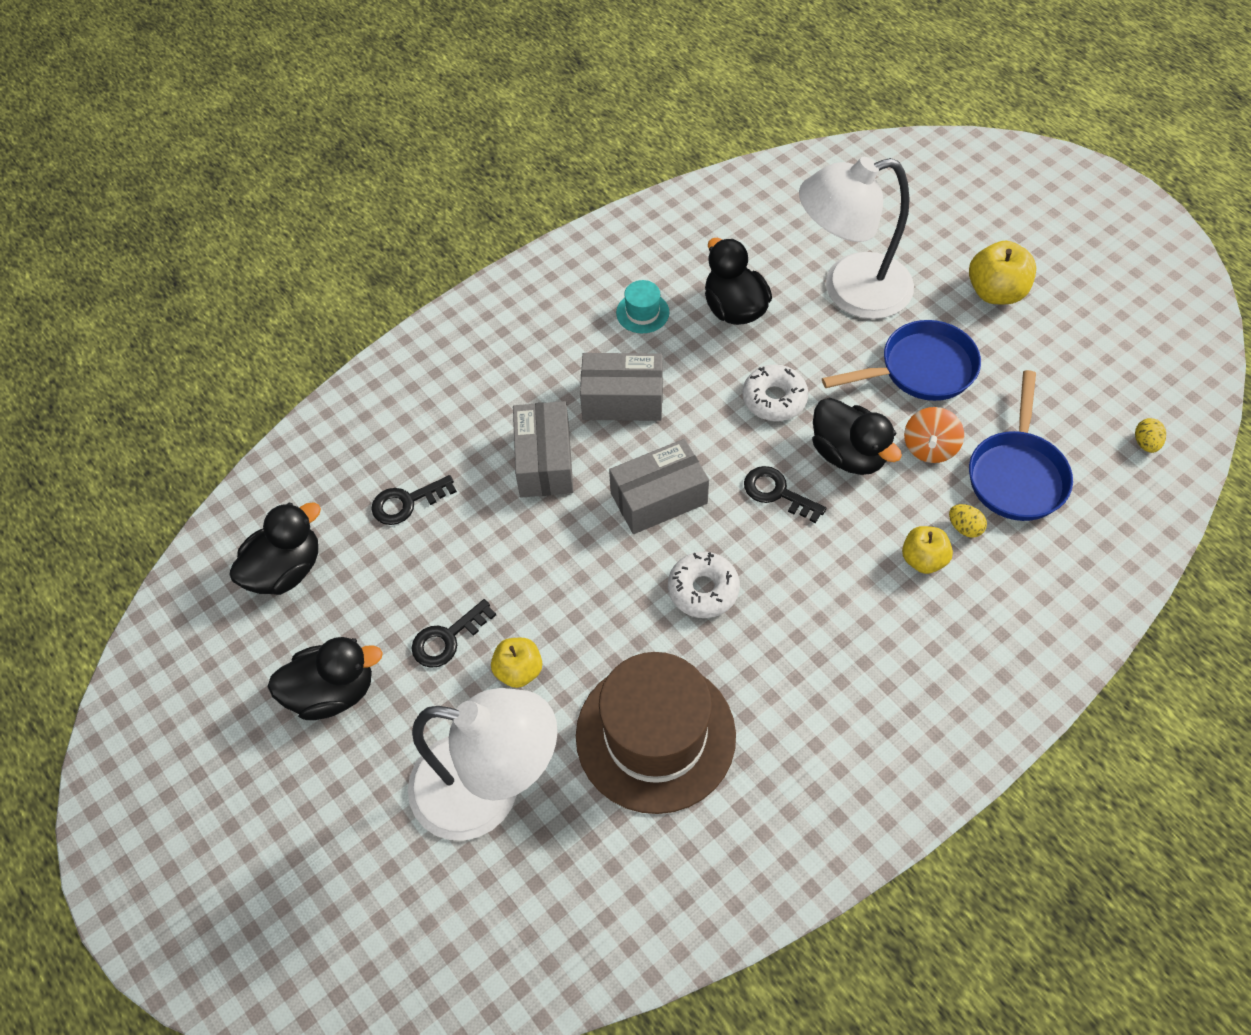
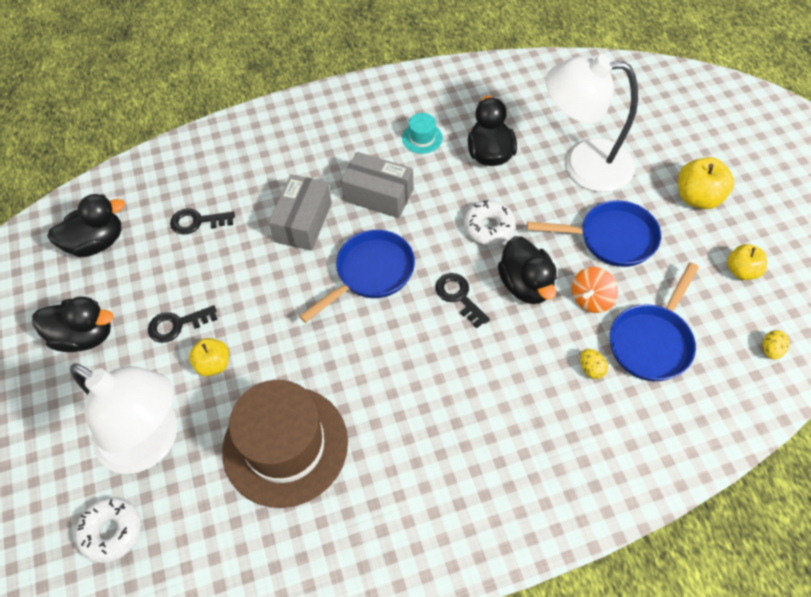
camera: 20 degrees right, 0 degrees up
grey box [609,439,709,534] -> blue pan [299,230,415,323]
white donut [668,552,740,618] -> white donut moved to [75,497,141,563]
yellow apple [902,526,953,574] -> yellow apple moved to [727,244,767,280]

